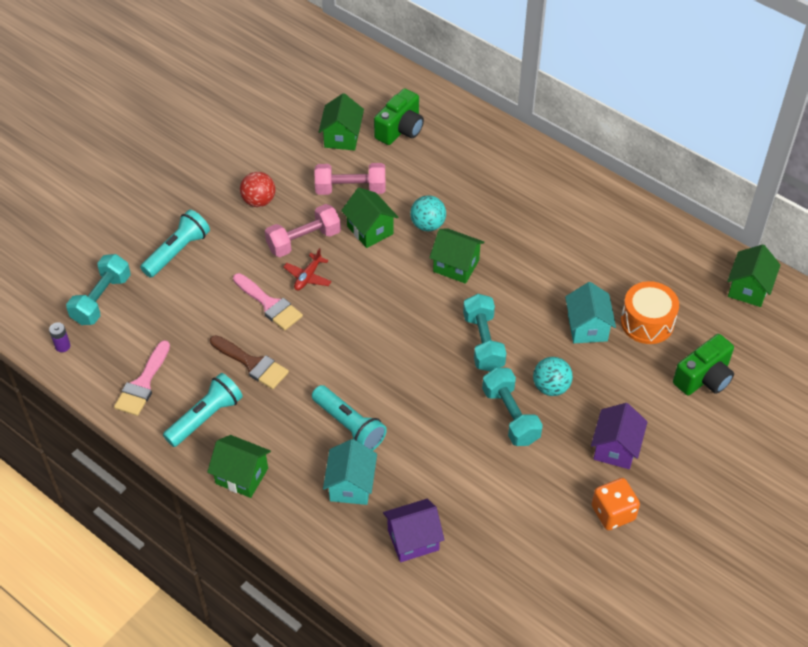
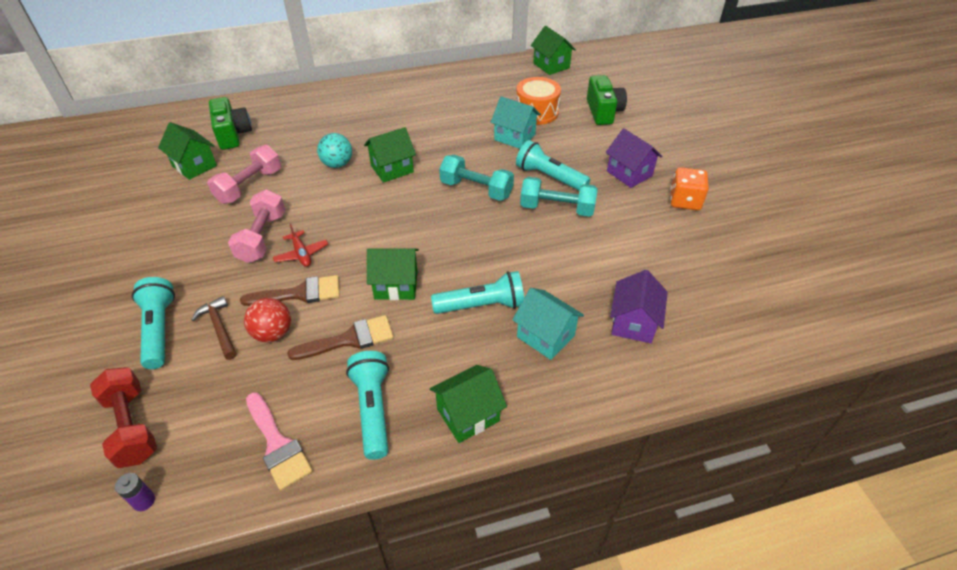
camera: 55 degrees left, 5 degrees down
turquoise dumbbell [66,254,131,325] -> red dumbbell [90,367,157,468]
pink brush [233,273,303,330] -> brown brush [240,275,340,306]
red ball [240,172,275,207] -> red ball moved to [244,298,291,342]
green house [341,188,399,248] -> green house moved to [367,248,419,300]
turquoise ball [533,357,573,396] -> turquoise flashlight [516,140,590,191]
none -> brown hammer [191,296,237,360]

